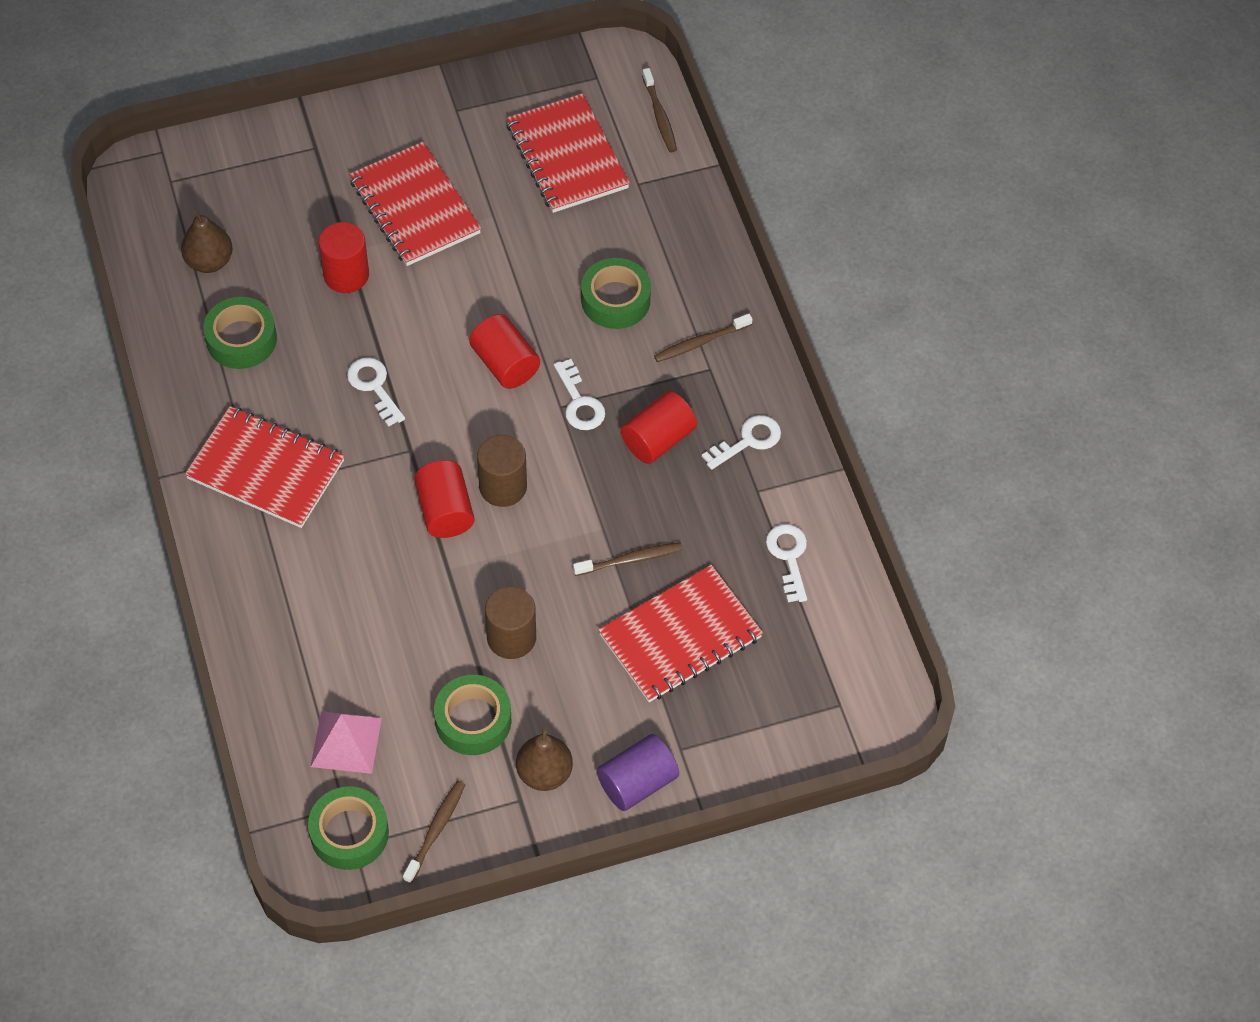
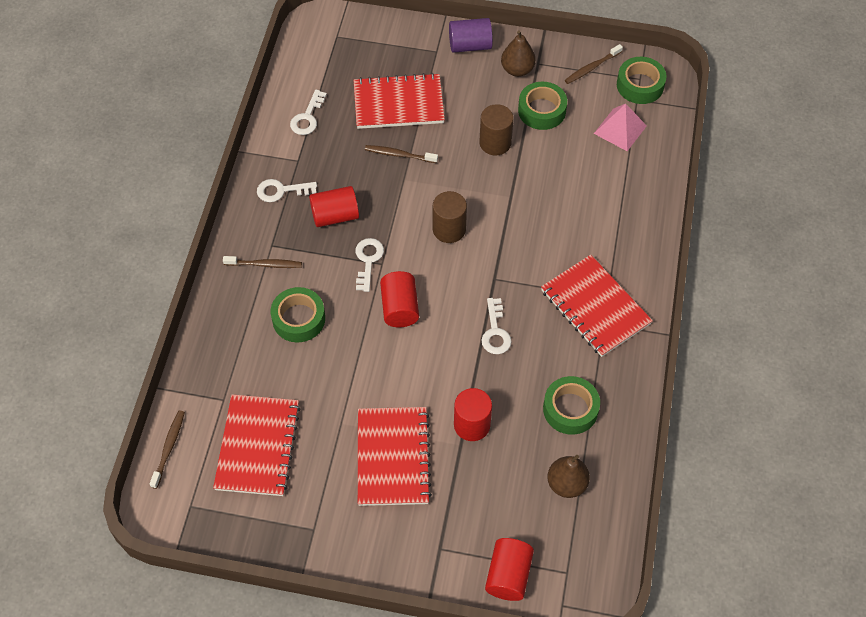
camera: 150 degrees left, 0 degrees up
red cylinder [414,460,474,538] -> red cylinder moved to [485,538,534,601]

